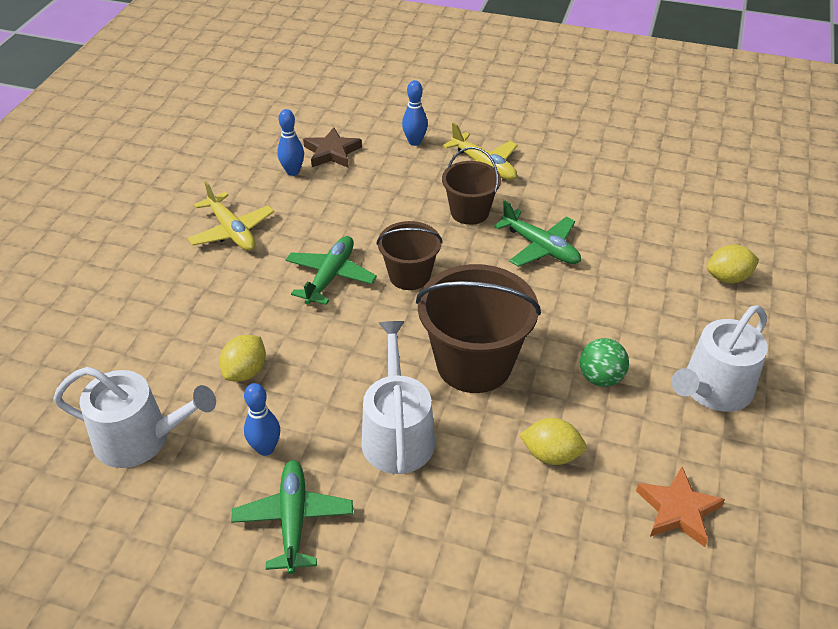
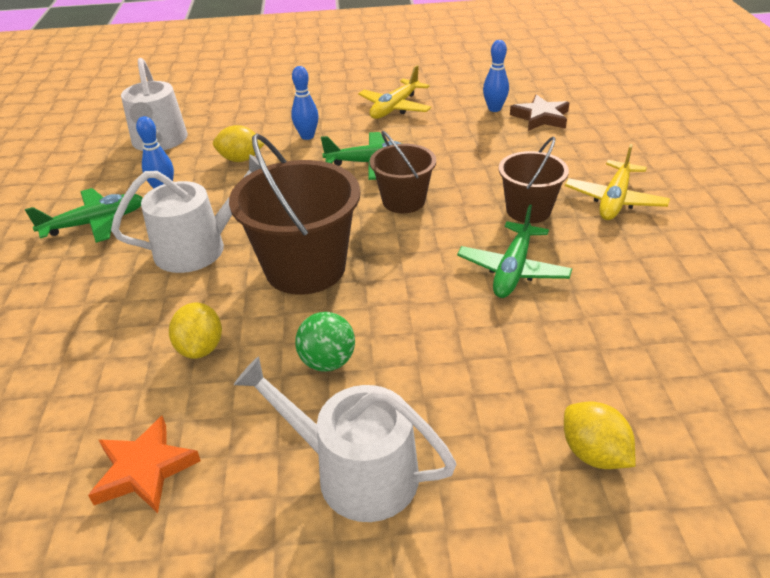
camera: 70 degrees right, 5 degrees down
blue bowling pin [402,80,428,146] -> blue bowling pin moved to [291,66,319,140]

